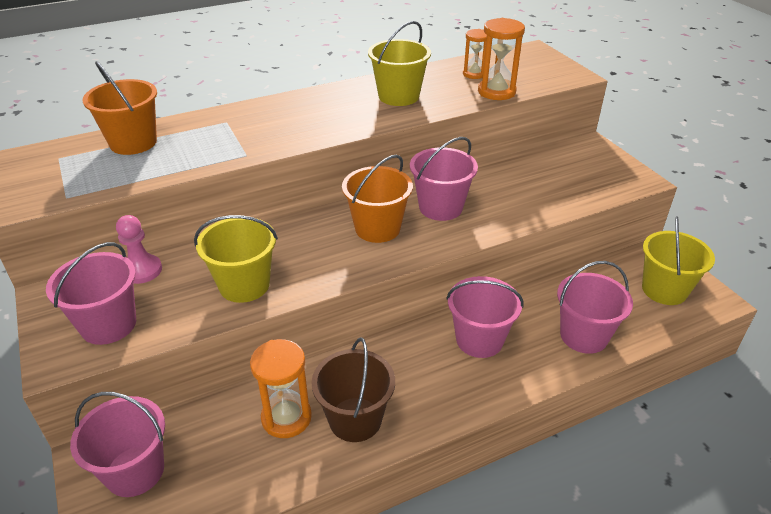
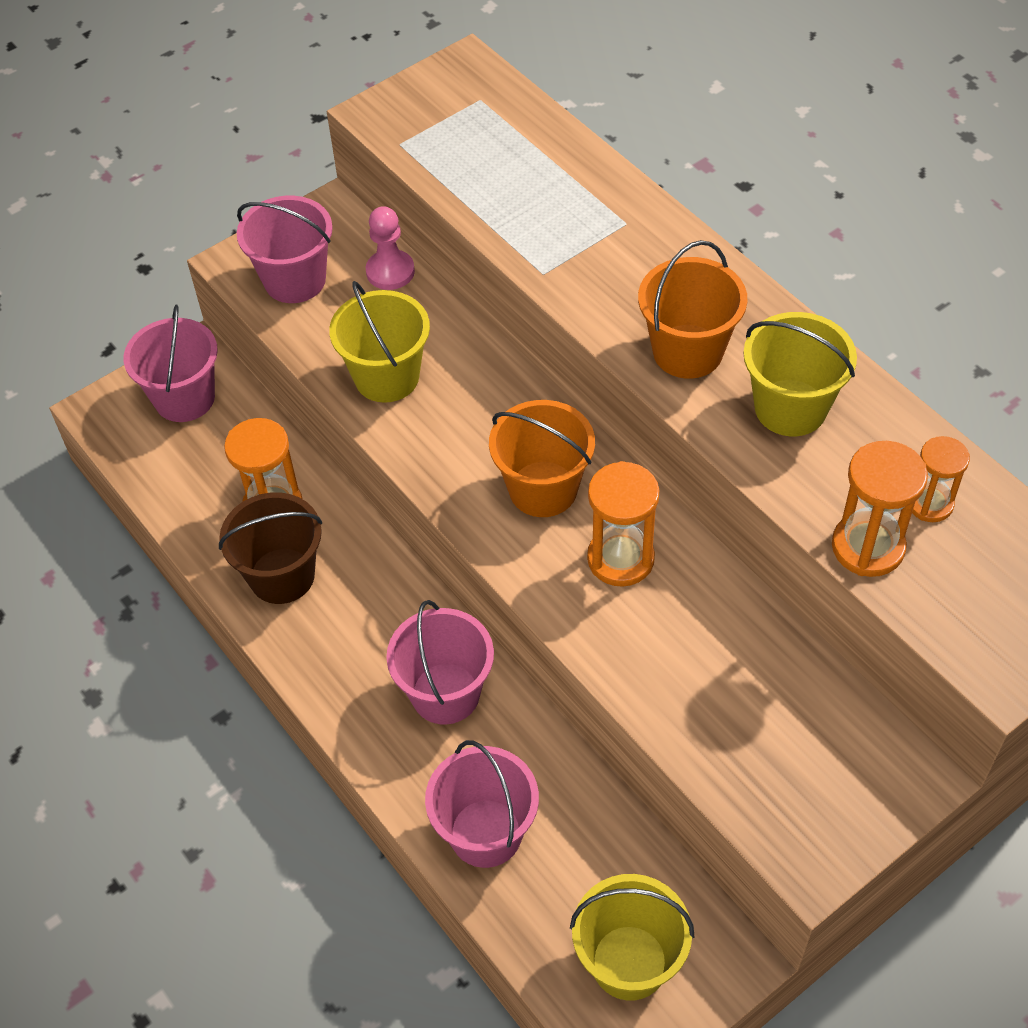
camera: 80 degrees right, 15 degrees up
orange bucket [83,61,157,155] -> orange bucket moved to [638,240,747,379]
pink bucket [410,137,478,221] -> orange hourglass [587,461,659,587]

